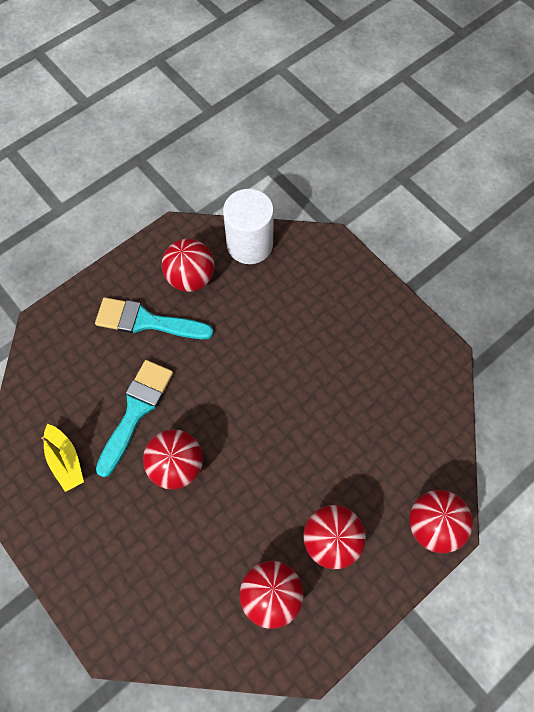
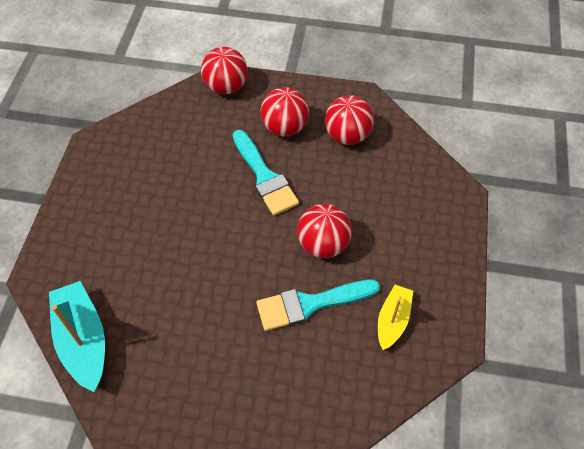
camera: 130 degrees left, 10 degrees down
turquoise brush [95,297,214,339] -> turquoise brush moved to [233,130,299,216]
red ball [162,239,215,292] -> none
white cylinder [223,189,274,264] -> turquoise boat [49,281,105,392]

